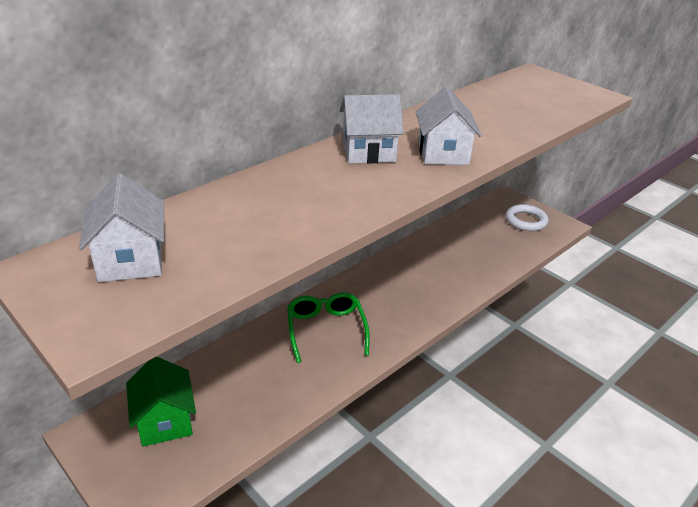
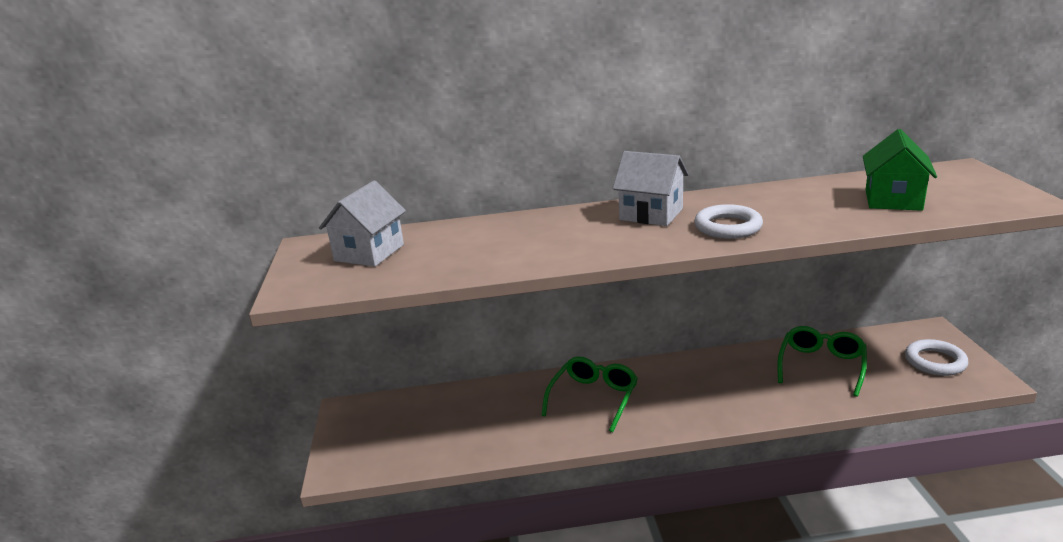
camera: 40 degrees right, 10 degrees down
green house [126,357,196,447] -> green house moved to [863,129,937,211]
white house [415,87,482,165] -> white ring [694,204,763,239]
none -> green glasses [777,326,867,397]

